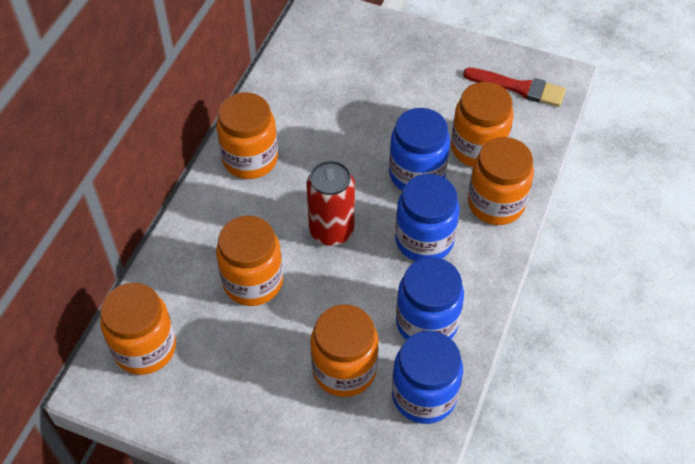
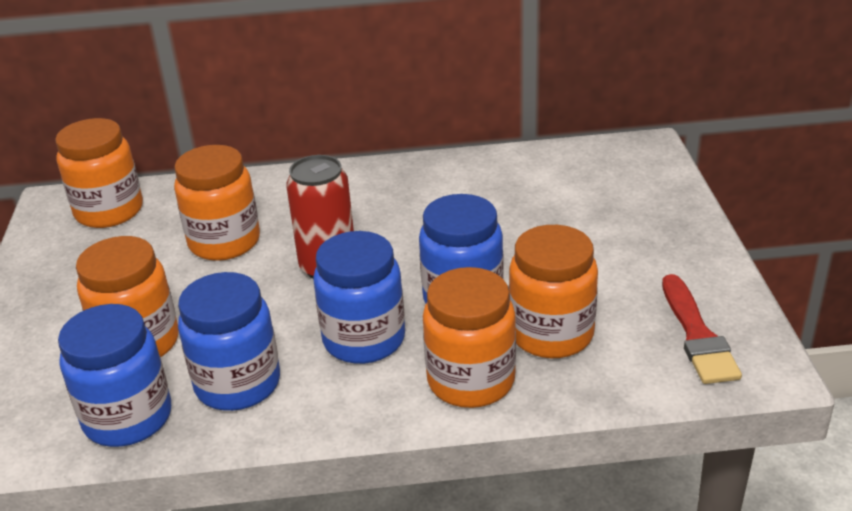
camera: 65 degrees right, 20 degrees down
orange jar [217,93,278,179] -> none

